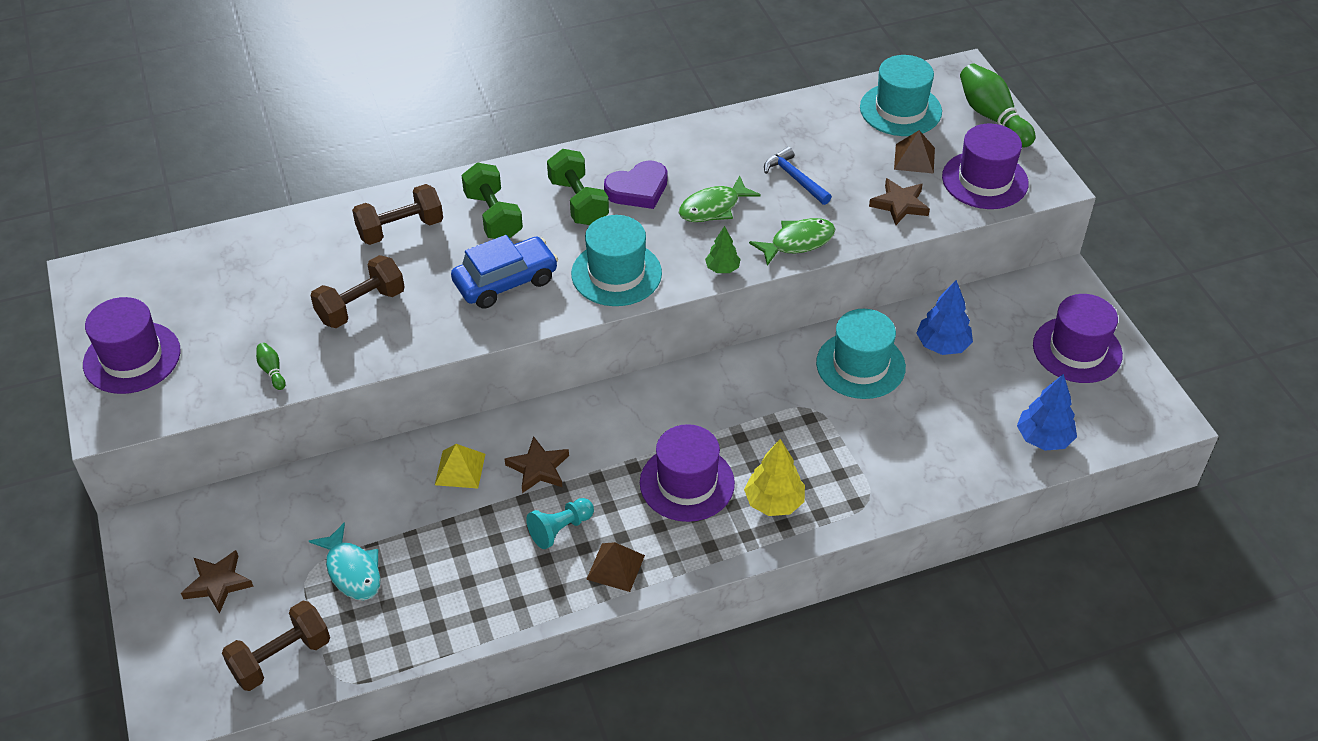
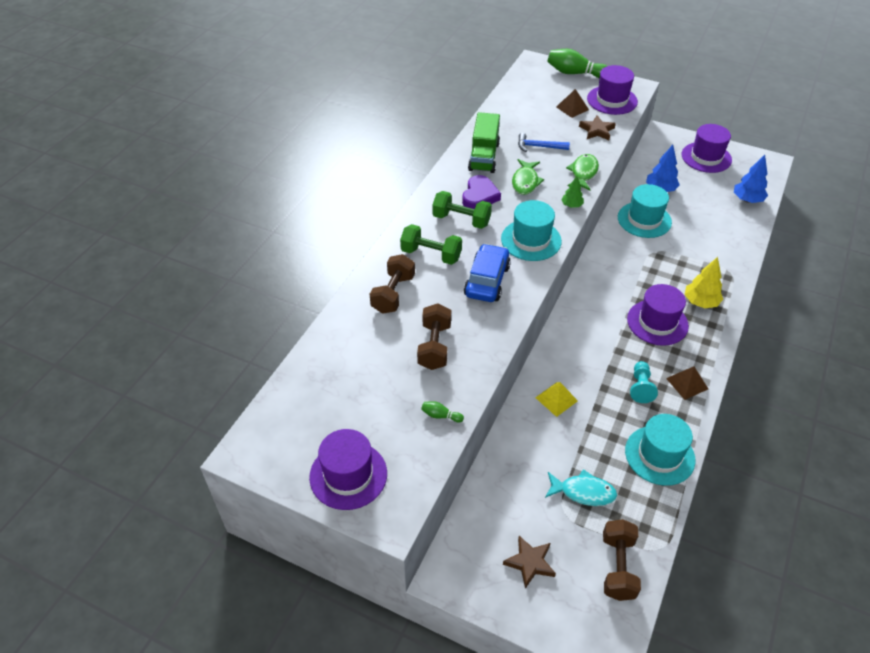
camera: 45 degrees left, 0 degrees up
brown star [505,436,569,493] -> none
turquoise hat [860,55,942,136] -> turquoise hat moved to [625,414,696,486]
none -> green truck [468,112,500,173]

